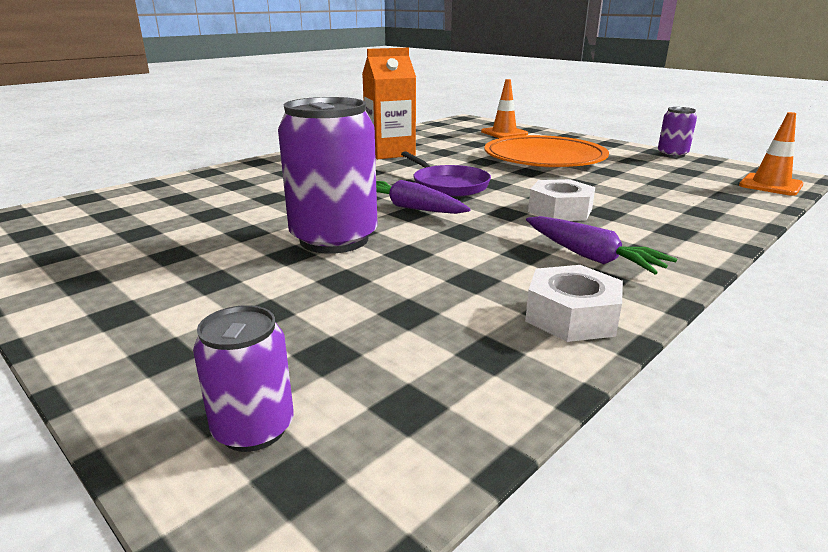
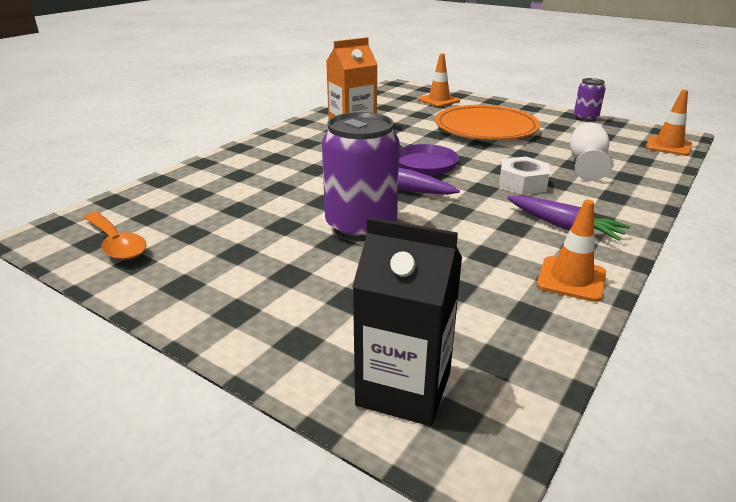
camera: 10 degrees left, 5 degrees up
purple can [193,305,294,452] -> black carton [352,217,462,426]
white nut [525,265,623,342] -> orange traffic cone [537,200,606,302]
none -> orange spoon [83,212,146,260]
none -> white goblet [570,122,611,181]

